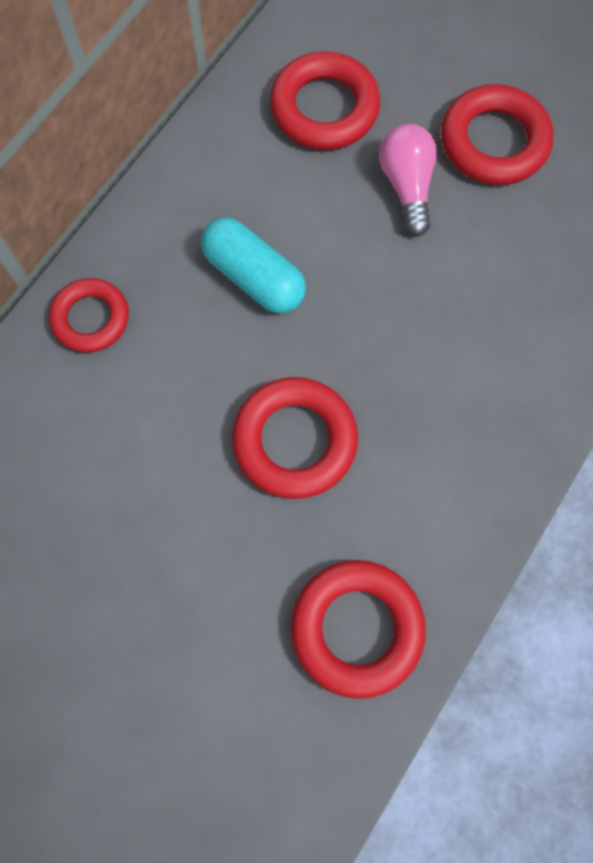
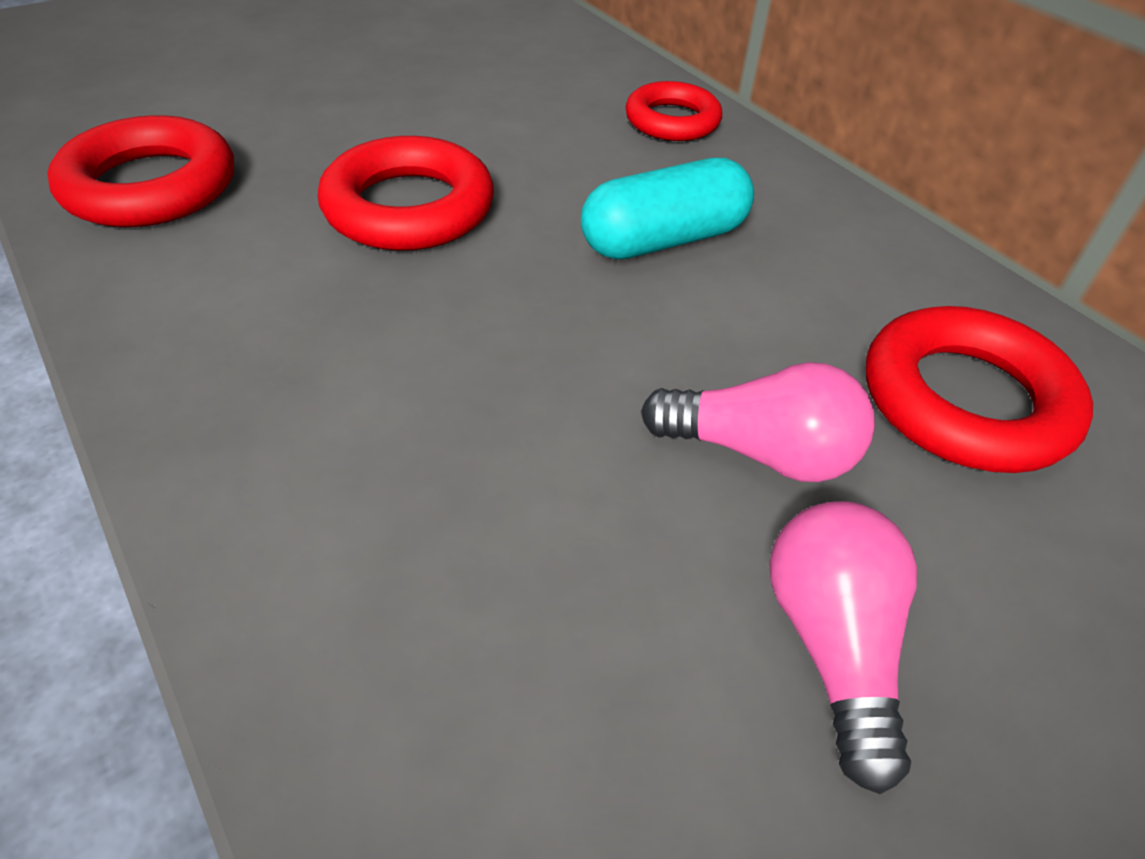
camera: 110 degrees right, 25 degrees down
red ring [441,84,554,185] -> pink light bulb [769,501,917,794]

